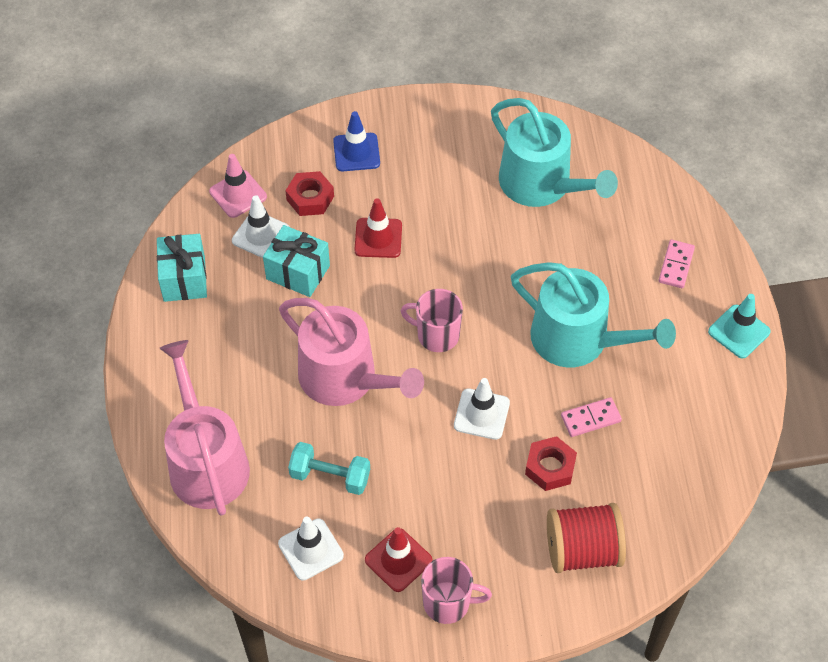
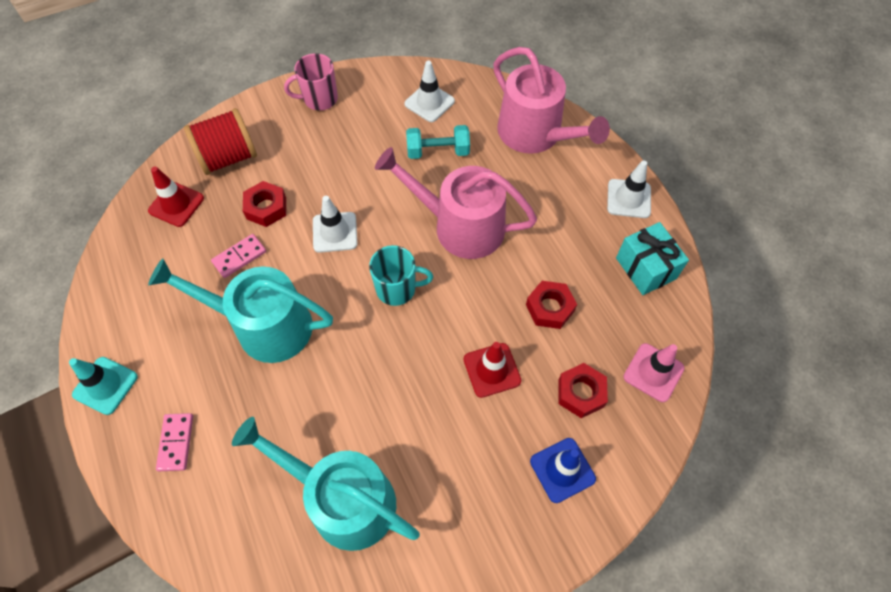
camera: 160 degrees right, 5 degrees up
white traffic cone [232,195,289,258] -> white traffic cone moved to [607,160,651,218]
turquoise gift [263,225,330,297] -> red nut [526,281,577,329]
red traffic cone [365,527,432,592] -> red traffic cone moved to [148,166,204,227]
pink mug [401,289,463,352] -> turquoise mug [369,245,433,306]

